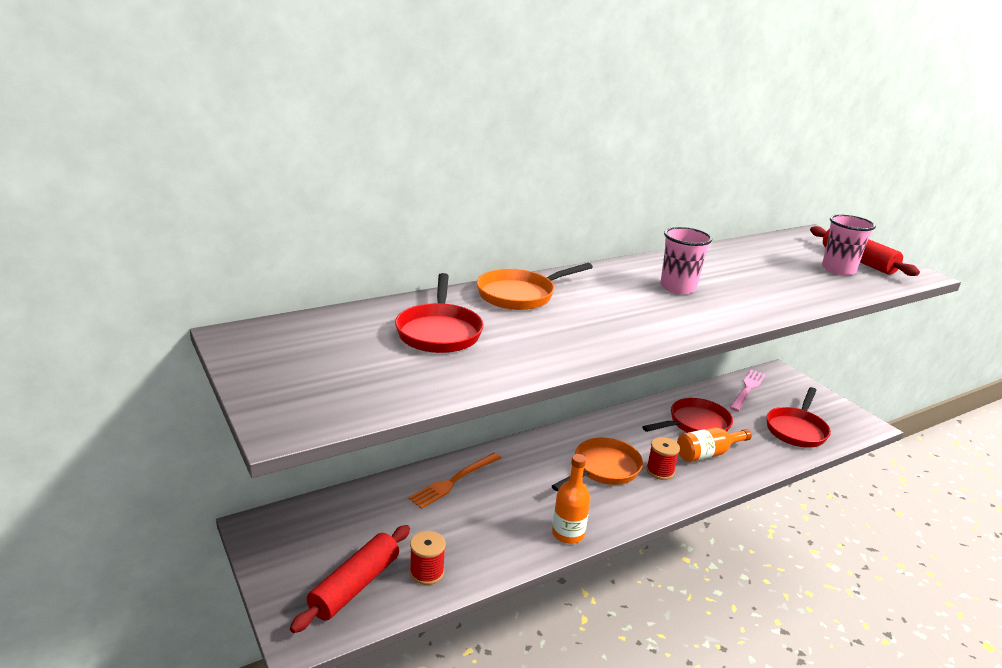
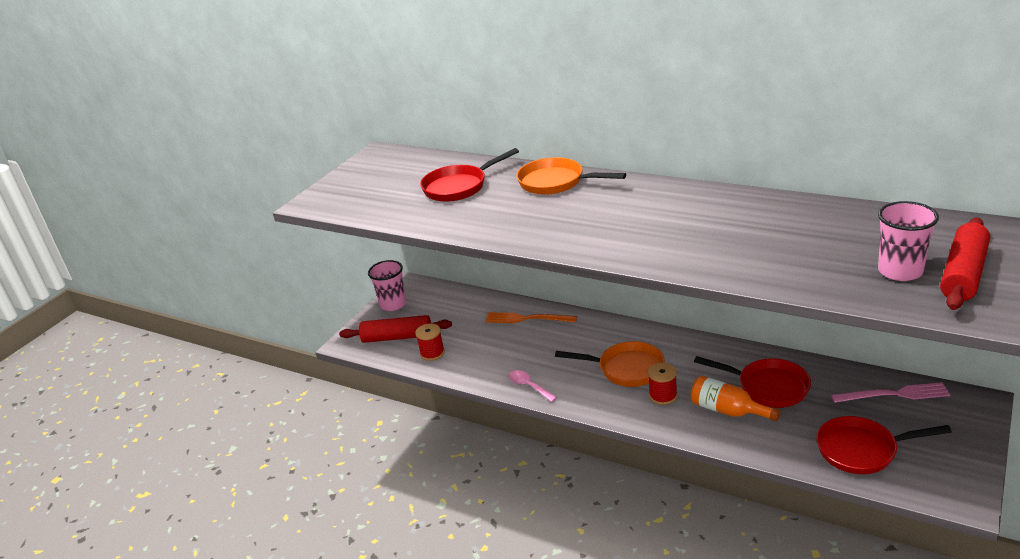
camera: 65 degrees right, 5 degrees up
orange bottle [552,454,590,544] -> pink spoon [509,370,557,402]
pink cup [660,227,712,294] -> pink cup moved to [368,260,406,311]

